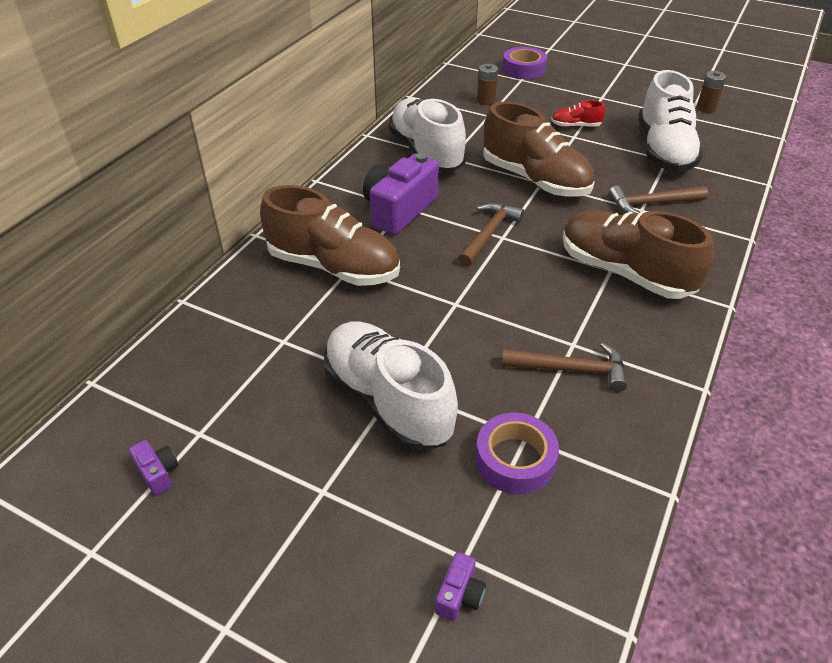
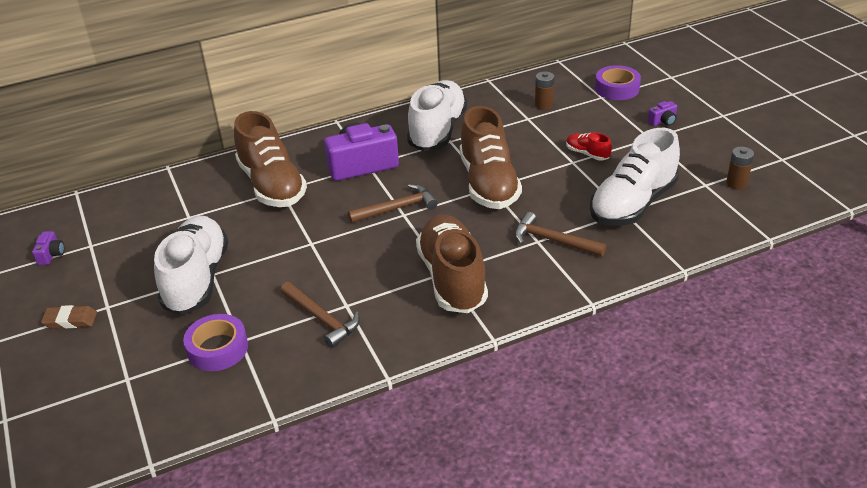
camera: 40 degrees right, 5 degrees down
purple camera [435,552,486,621] -> purple camera moved to [648,101,677,126]
none -> brown eraser [41,305,97,328]

